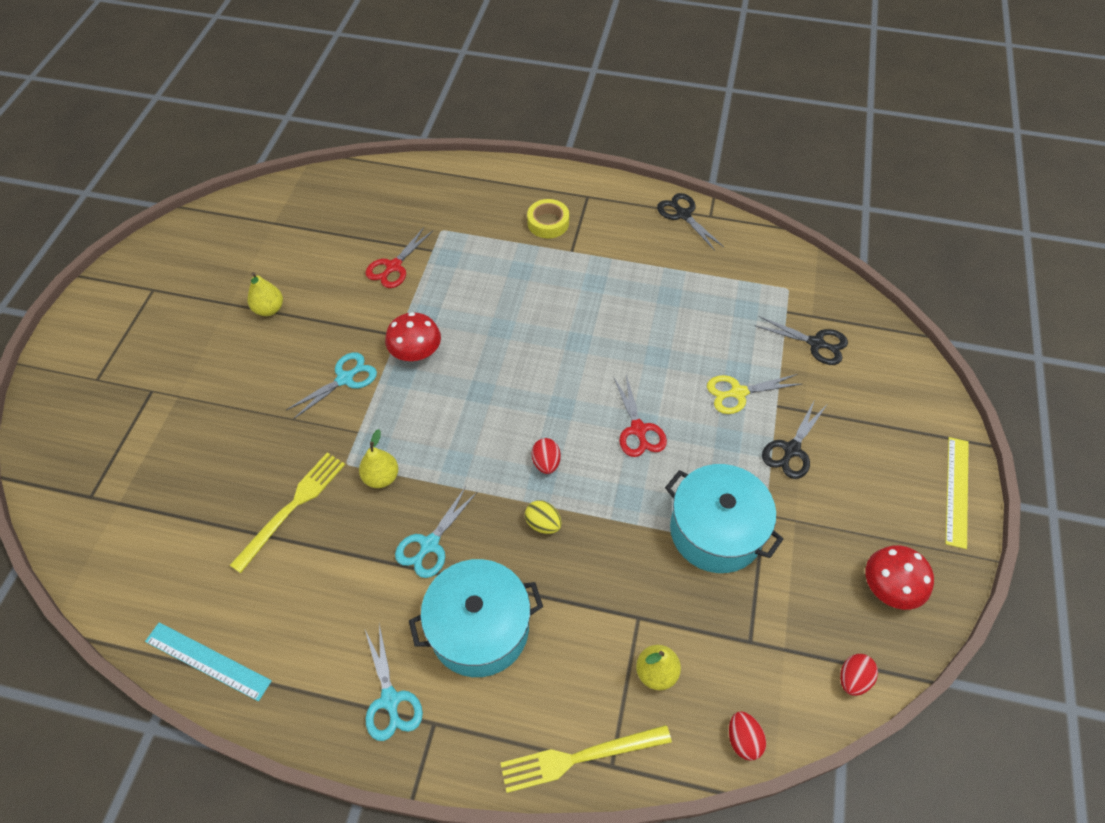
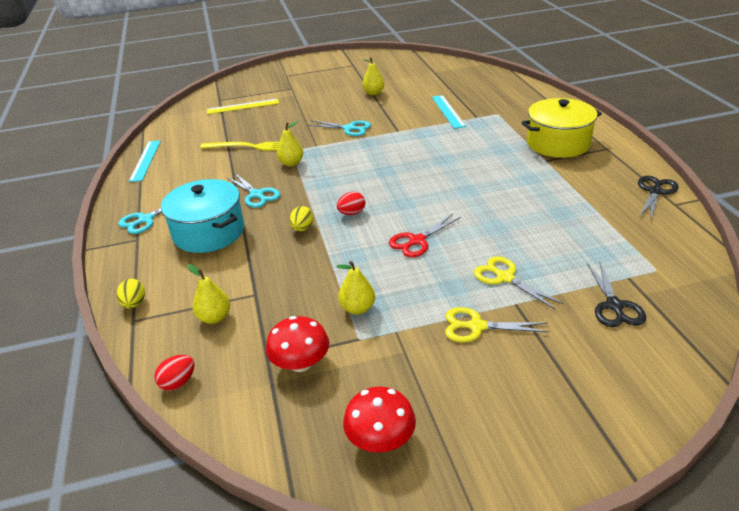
camera: 65 degrees right, 20 degrees down
red scissors [365,227,433,288] -> turquoise ruler [432,95,466,129]
red mushroom [385,312,441,361] -> red mushroom moved to [266,316,329,372]
turquoise scissors [395,486,477,578] -> turquoise scissors turned 135 degrees counterclockwise [226,173,280,208]
yellow fork [501,725,672,793] -> yellow egg [116,279,145,309]
yellow tape [527,199,569,238] -> yellow pot [521,98,602,158]
turquoise pot [665,464,783,573] -> yellow pear [337,261,375,315]
black scissors [762,401,827,479] -> yellow scissors [445,307,549,343]
red egg [840,654,878,696] -> none
yellow ruler [945,437,969,549] -> yellow ruler moved to [207,99,279,114]

